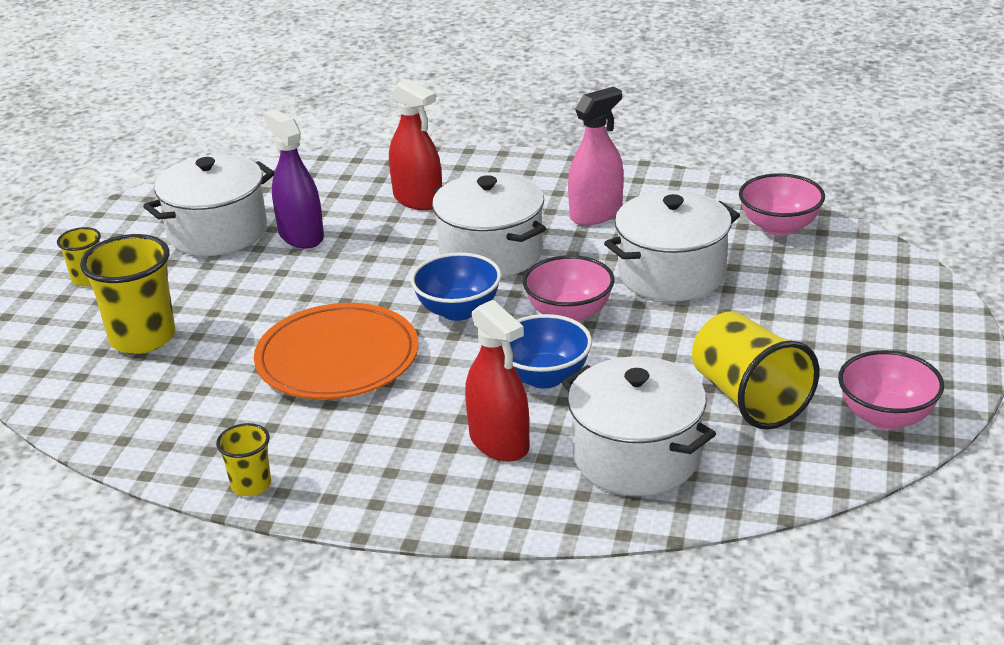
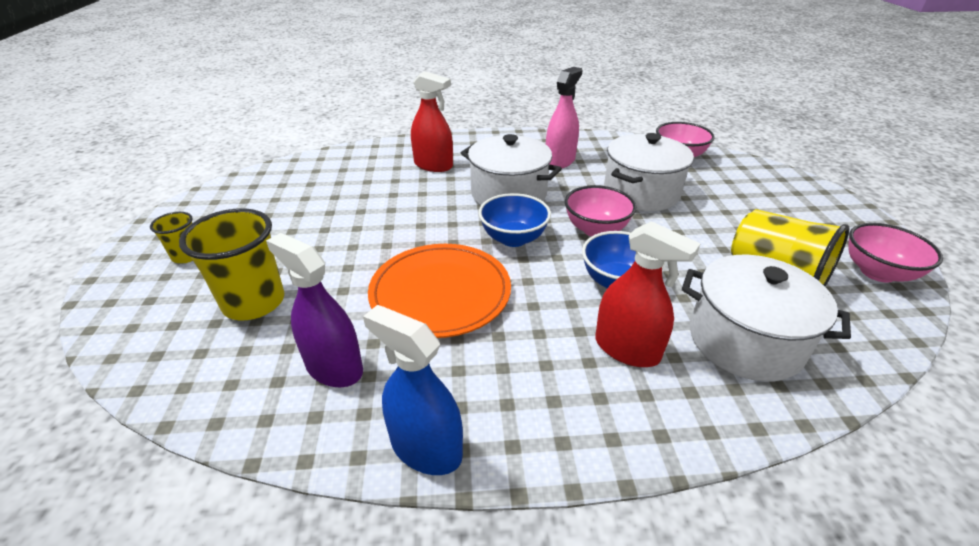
camera: 20 degrees left, 5 degrees up
white pot [143,154,275,256] -> none
yellow cup [216,423,271,496] -> blue spray bottle [363,305,463,475]
purple spray bottle [263,109,324,249] -> purple spray bottle moved to [266,233,363,387]

